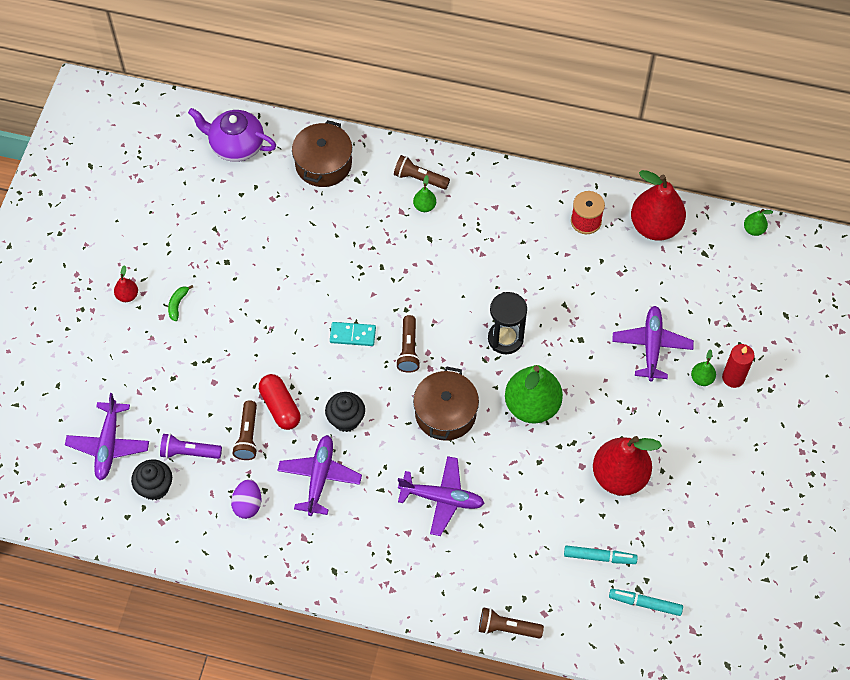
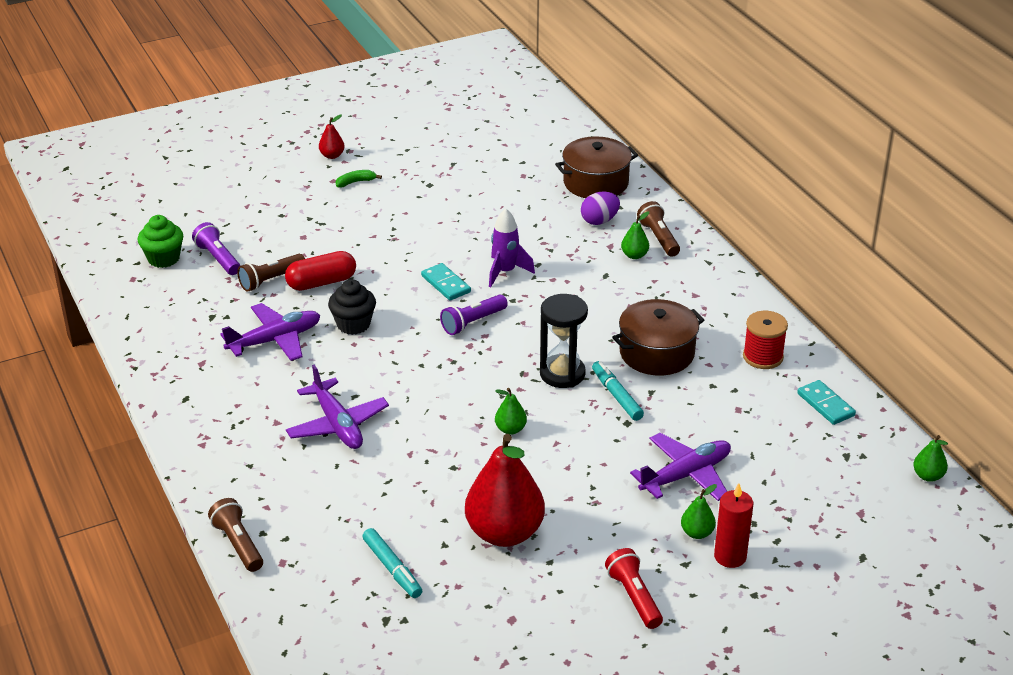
camera: 50 degrees right, 25 degrees down
purple plane [65,393,149,480] -> none
black cupcake [131,459,172,500] -> green cupcake [138,215,183,268]
purple teapot [188,108,276,162] -> none
purple egg [231,479,261,519] -> purple egg moved to [581,192,620,225]
red capsule [259,374,301,430] -> red capsule turned 45 degrees clockwise [285,251,356,291]
brown flashlight [396,315,421,373] -> purple flashlight [440,295,508,335]
brown pot [413,366,479,441] -> brown pot moved to [612,299,704,375]
green pear [505,365,563,424] -> green pear [495,388,527,435], size x0.43
turquoise marker [609,589,683,616] -> turquoise marker moved to [592,361,644,421]
red pear [631,170,686,241] -> turquoise domino [797,380,856,425]
none -> purple rocket [489,208,535,287]
none -> red flashlight [605,548,663,629]

